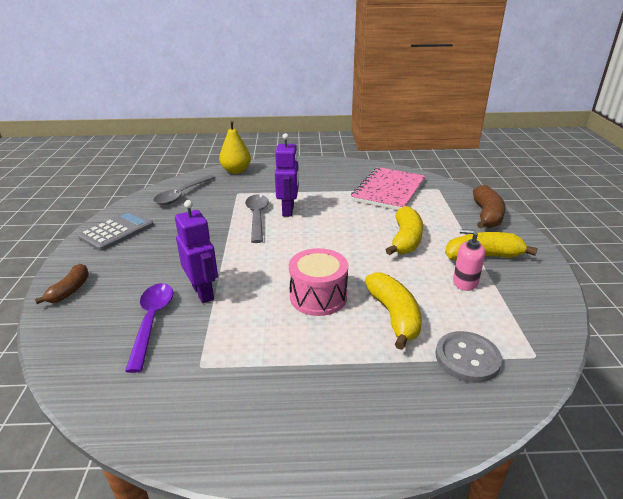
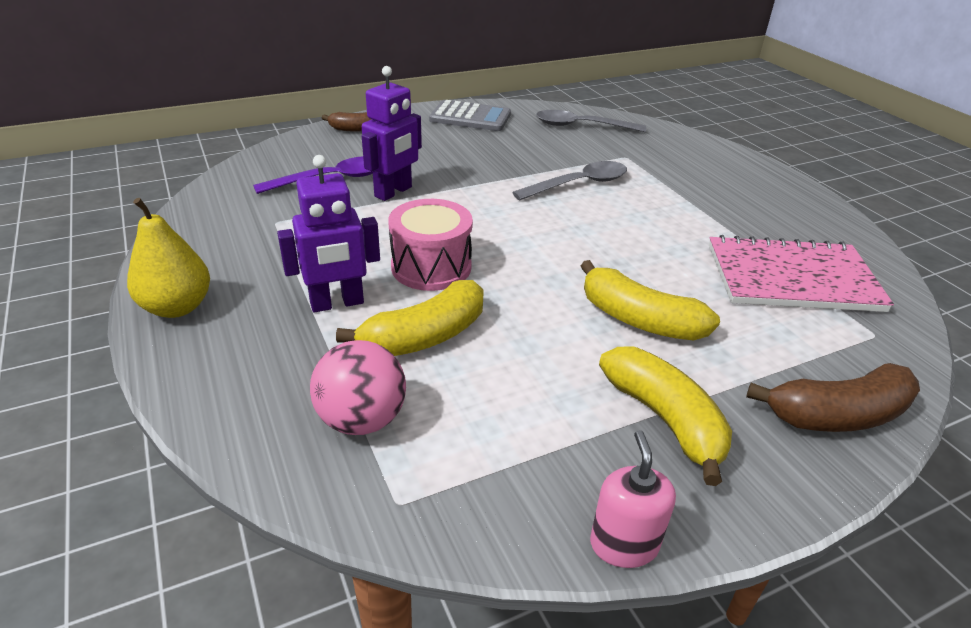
camera: 65 degrees right, 5 degrees up
yellow pear [219,121,251,174] -> yellow pear moved to [127,198,210,318]
purple robot [275,133,299,217] -> purple robot moved to [277,155,380,312]
yellow banana [386,206,423,255] -> yellow banana turned 45 degrees clockwise [581,260,720,340]
grey button [436,331,502,383] -> pink ball [310,340,406,435]
pink soap dispenser [453,229,485,291] -> pink soap dispenser moved to [590,430,676,568]

